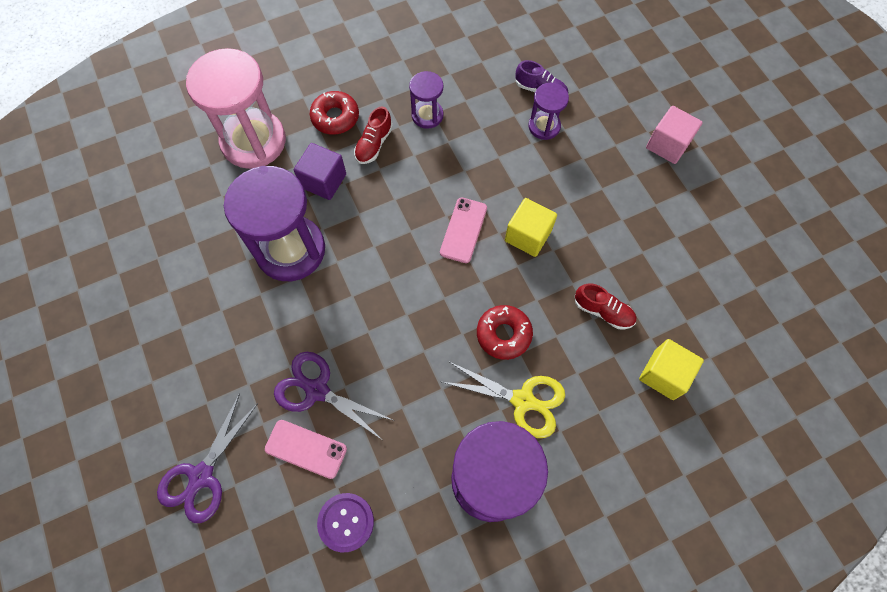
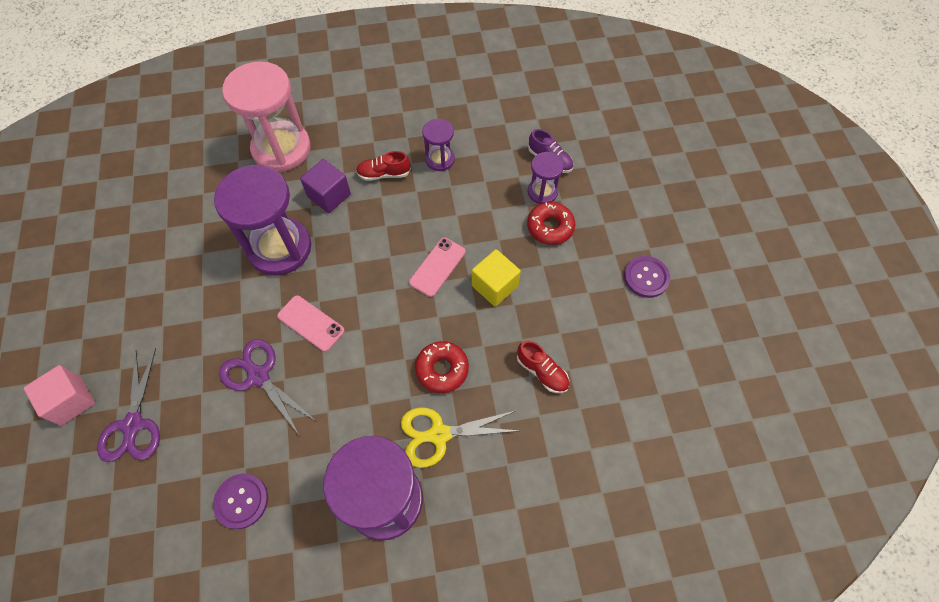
camera: 15 degrees right, 5 degrees down
purple scissors [157,393,258,523] -> purple scissors turned 45 degrees counterclockwise [97,348,160,462]
pink phone [265,420,347,479] -> pink phone moved to [277,295,345,352]
red donut [310,91,359,135] -> red donut moved to [527,202,575,245]
red shoe [354,107,393,164] -> red shoe turned 45 degrees clockwise [356,151,411,181]
yellow scissors [442,361,565,438] -> yellow scissors turned 135 degrees clockwise [401,407,520,468]
yellow cube [639,339,704,400] -> none
pink cube [646,106,703,164] -> pink cube moved to [24,365,95,426]
none -> purple button [624,256,670,298]

